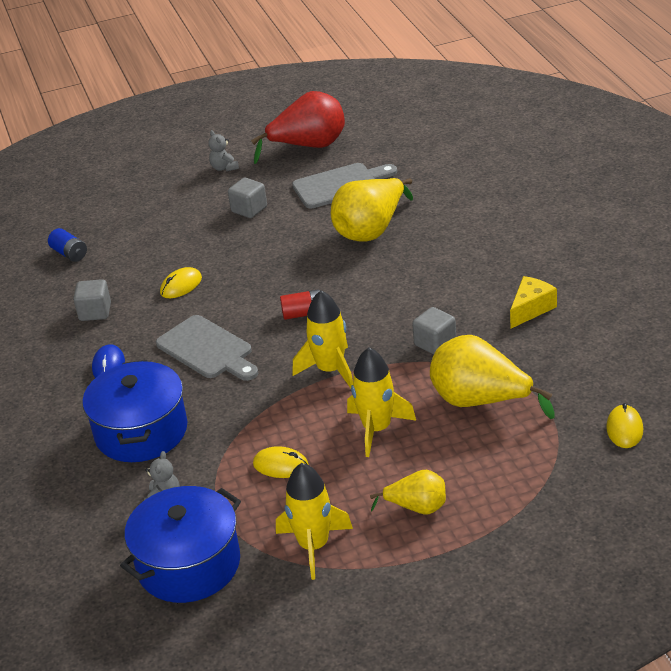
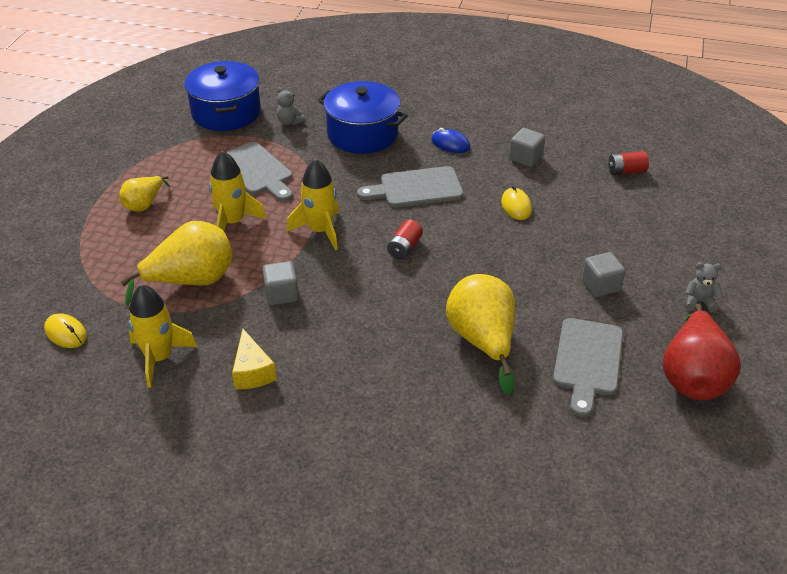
camera: 120 degrees right, 5 degrees up
blue battery [48,228,87,262] -> red battery [608,151,649,175]
yellow mouse [253,446,309,478] -> grey cutting board [226,142,293,202]
yellow rocket [276,463,353,580] -> yellow rocket moved to [128,284,197,388]

